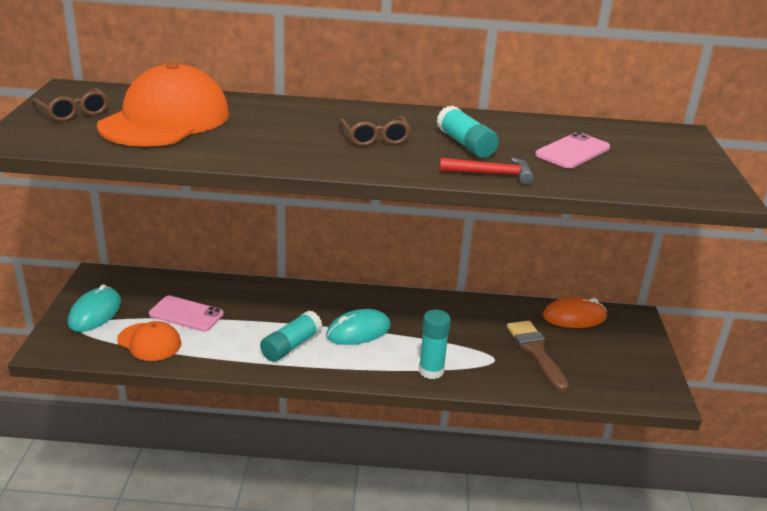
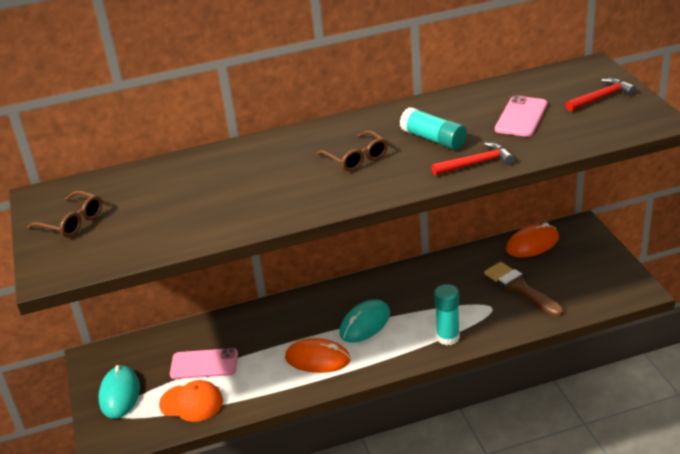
camera: 15 degrees left, 5 degrees up
orange cap [97,62,230,147] -> none
turquoise glue stick [260,310,322,362] -> orange mouse [285,338,351,373]
none -> red hammer [566,78,636,112]

